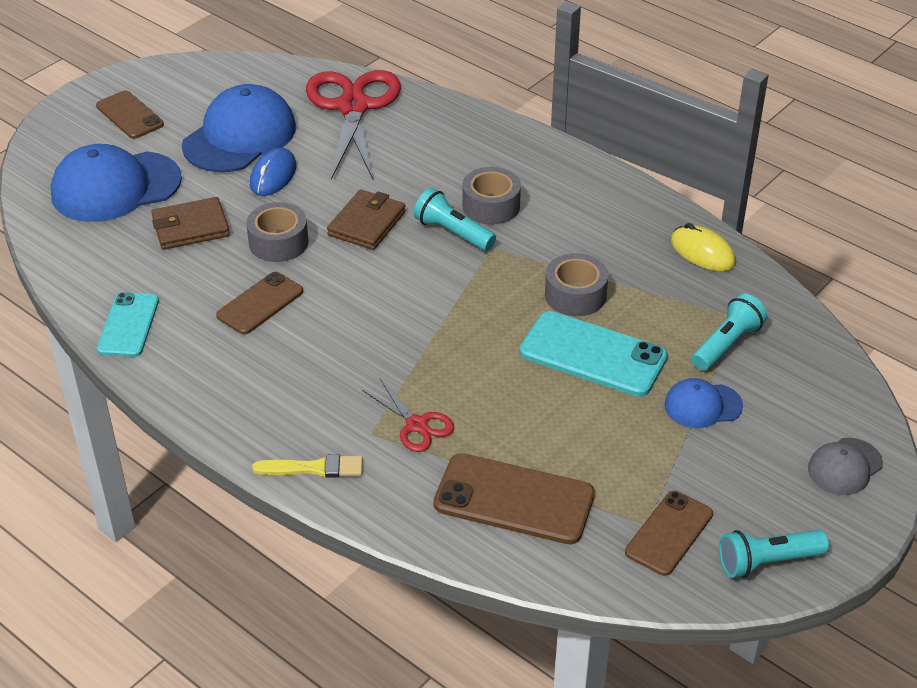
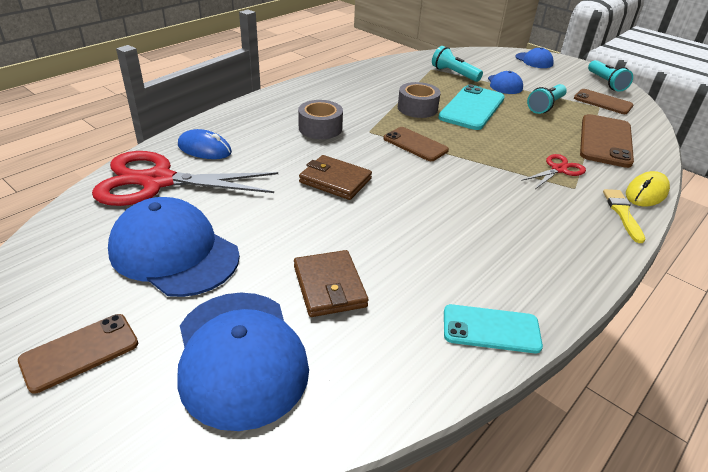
camera: 90 degrees left, 5 degrees down
brown phone [216,272,303,334] -> brown phone moved to [383,127,449,161]
grey tape [246,202,308,262] -> none
blue mouse [250,148,296,196] -> blue mouse moved to [178,129,232,159]
turquoise flashlight [414,188,496,251] -> turquoise flashlight moved to [527,84,567,114]
yellow mouse [671,223,736,271] -> yellow mouse moved to [626,171,670,207]
grey cap [808,438,883,495] -> blue cap [515,47,554,68]

